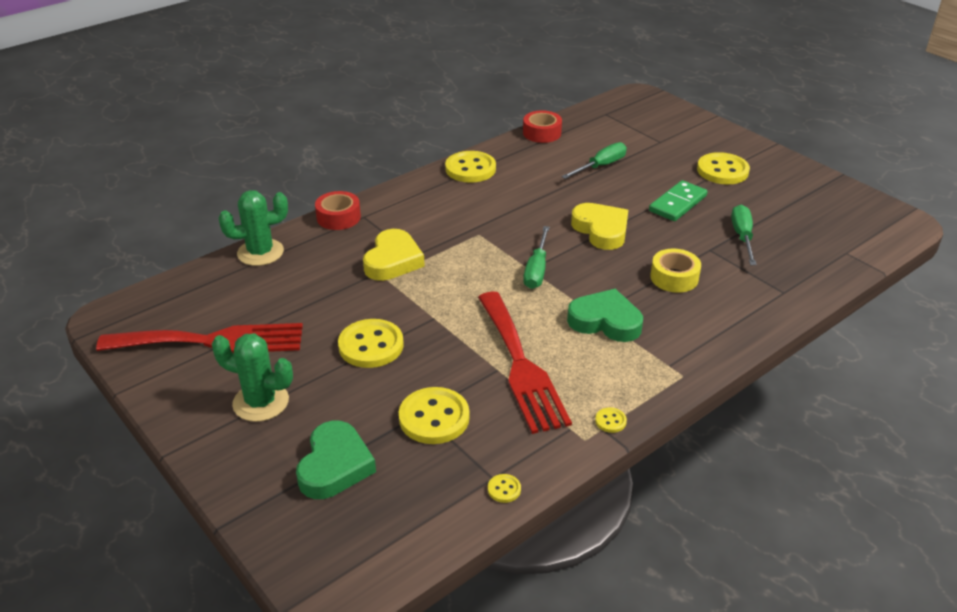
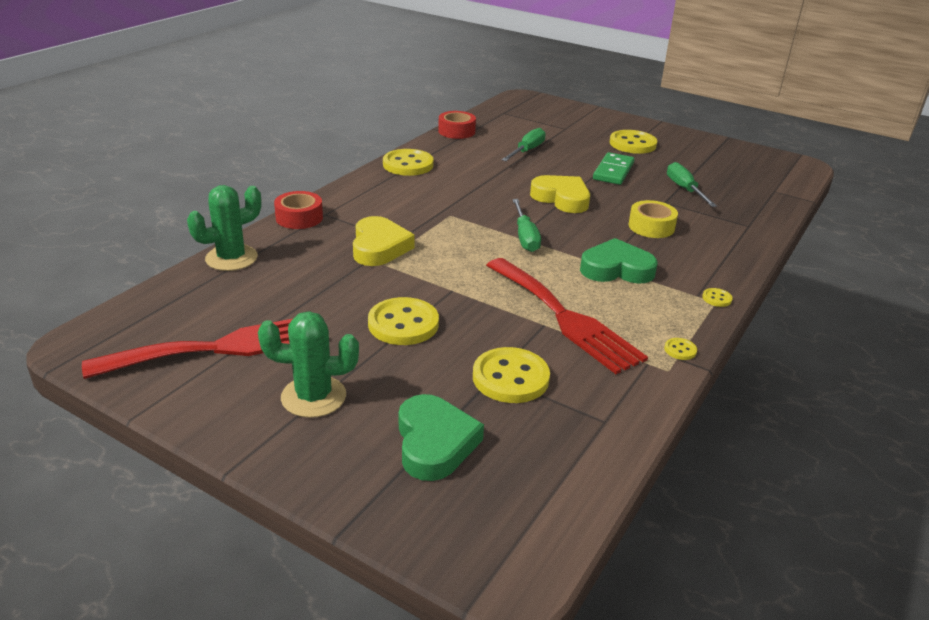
camera: 20 degrees left, 5 degrees down
yellow button [488,474,521,503] -> yellow button moved to [702,288,733,307]

